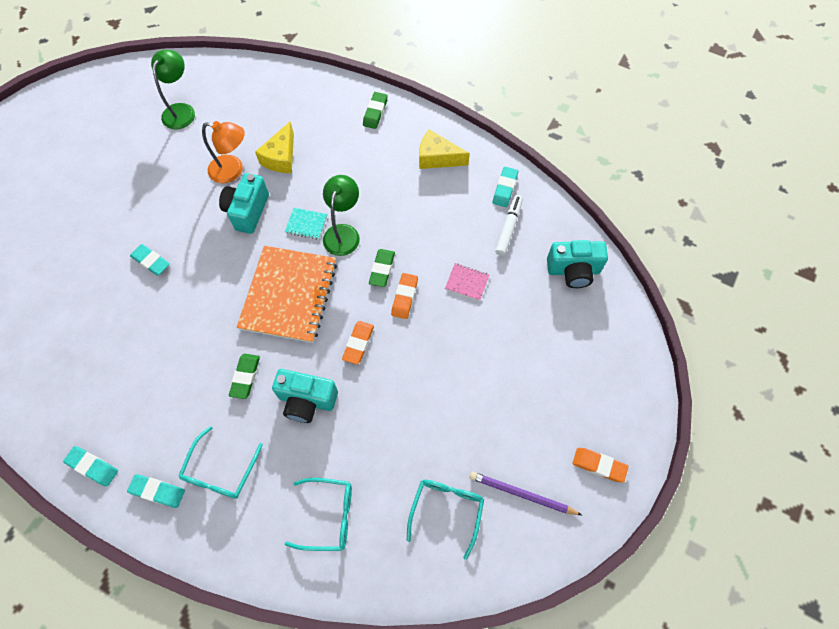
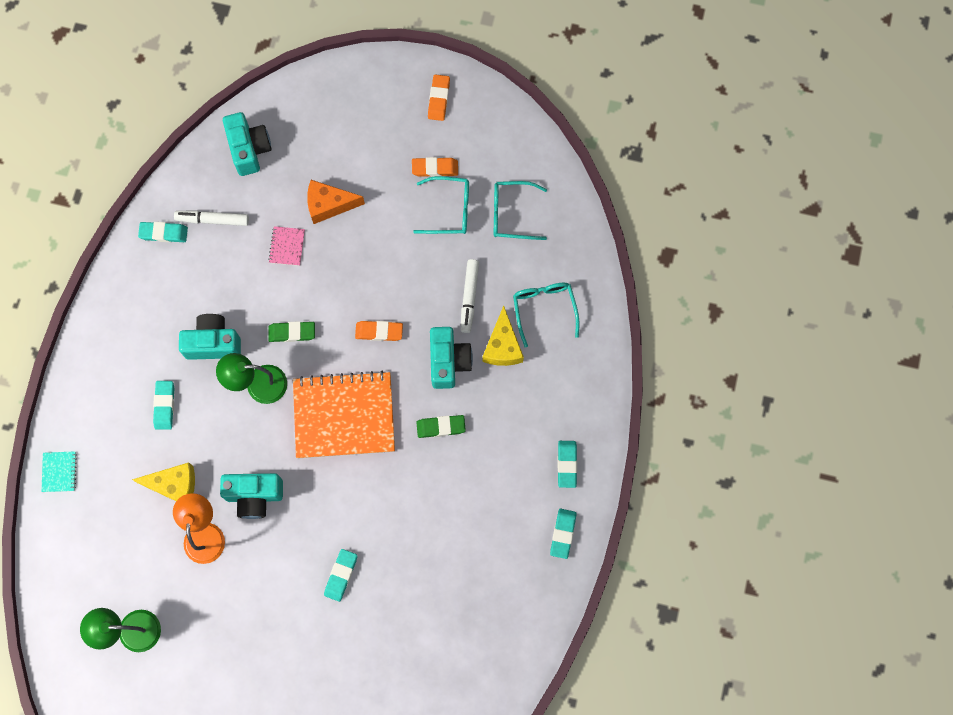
camera: 105 degrees left, 10 degrees up
turquoise glasses [178,426,263,499] -> turquoise glasses moved to [413,176,469,234]
turquoise notebook [285,208,327,240] -> turquoise notebook moved to [41,451,77,492]
green eraser [363,92,388,129] -> none
orange eraser [391,273,418,319] -> orange eraser moved to [412,157,458,177]
yellow cheese [419,129,470,169] -> yellow cheese moved to [482,306,524,366]
purple pencil [470,472,582,515] -> none
none -> turquoise eraser [153,381,174,430]
none -> turquoise camera [179,314,241,360]
none -> orange cheese [307,180,365,224]
none -> white marker [461,259,479,333]

